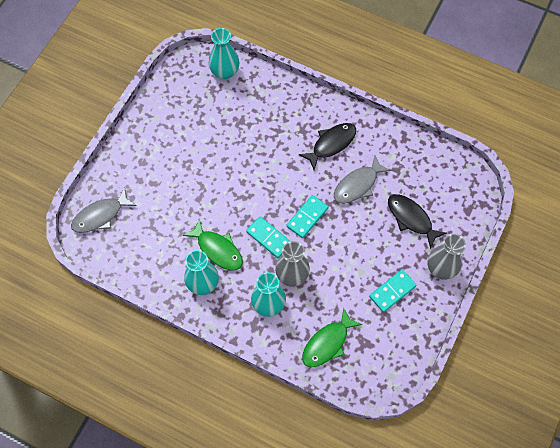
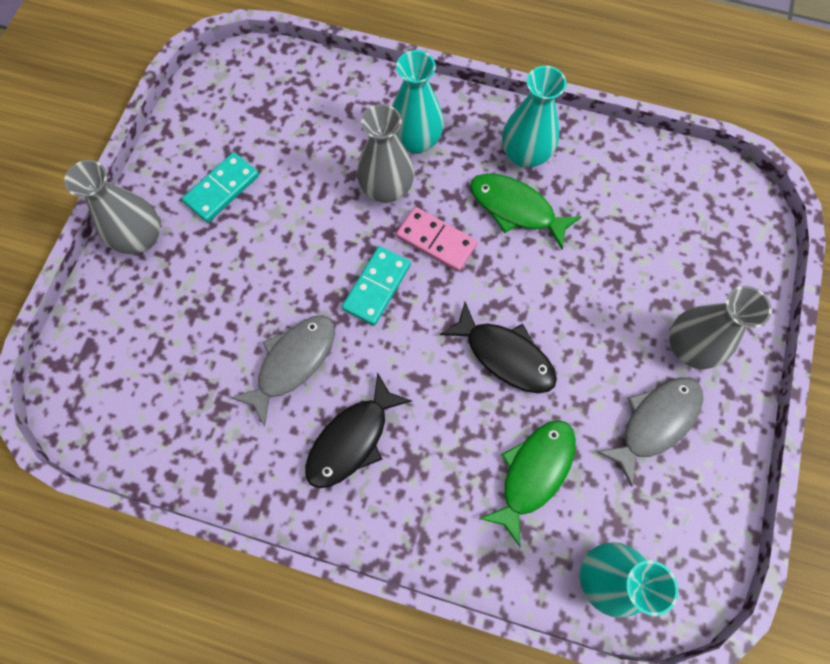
camera: 170 degrees right, 5 degrees up
grey fish [71,187,137,233] -> grey fish moved to [596,378,703,487]
turquoise domino [246,216,291,258] -> pink domino [396,207,477,272]
green fish [302,308,363,367] -> green fish moved to [479,420,576,548]
black fish [388,194,447,249] -> black fish moved to [439,302,557,393]
none -> grey vase [669,286,772,369]

